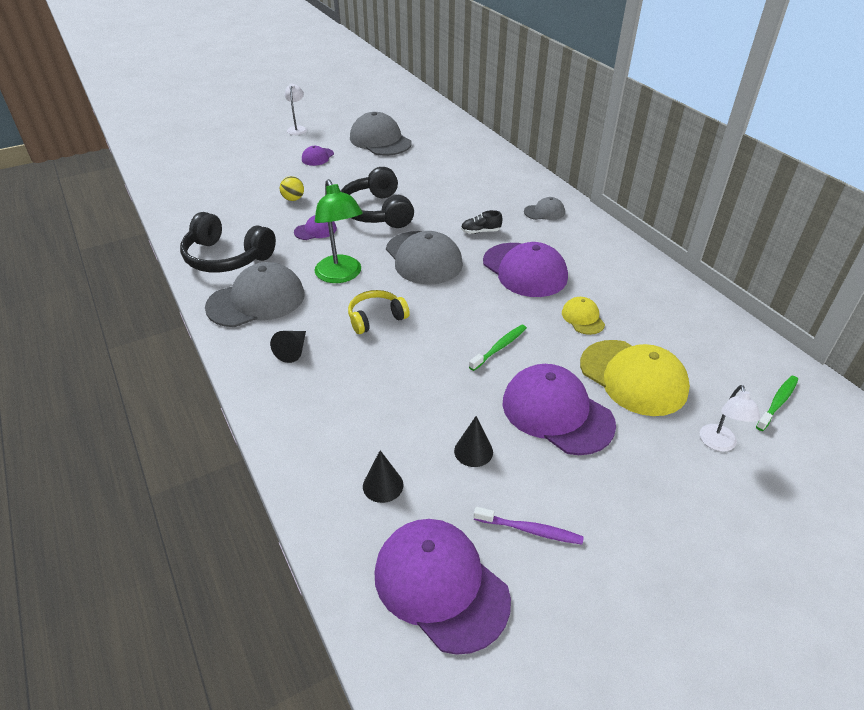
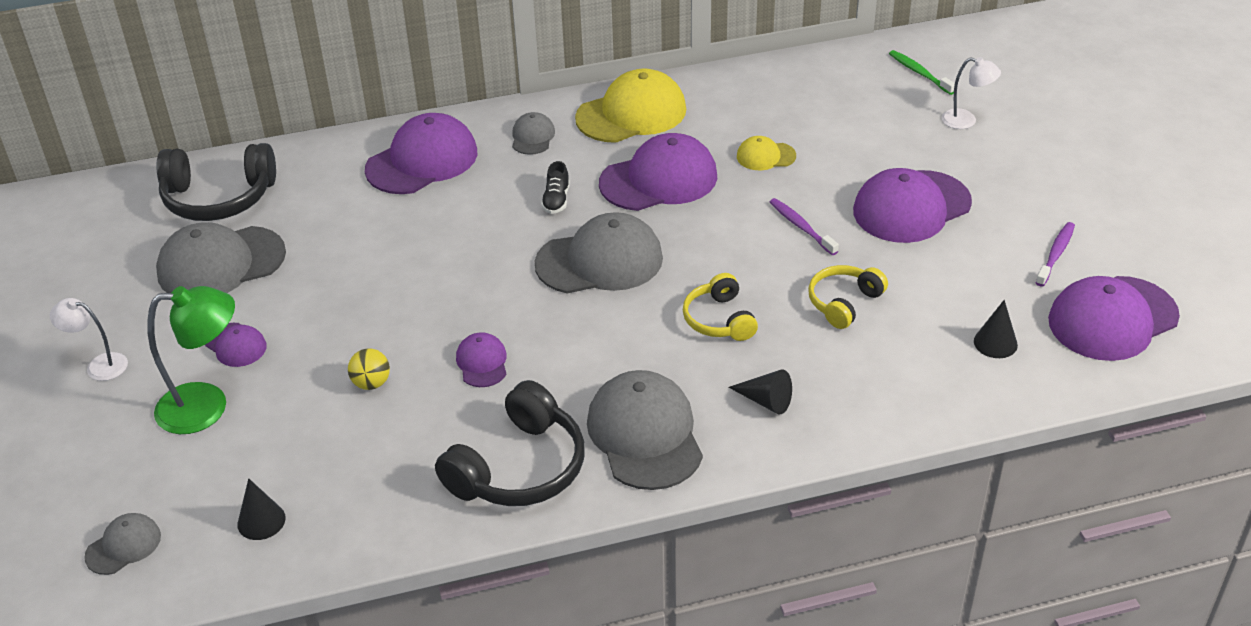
camera: 75 degrees left, 0 degrees up
green lamp [314,179,363,283] -> green lamp moved to [147,286,235,434]
black headphones [340,167,414,228] -> black headphones moved to [156,143,276,221]
black cone [454,416,493,467] -> black cone moved to [237,478,286,540]
green toothbrush [469,325,527,371] -> purple toothbrush [770,198,839,255]
yellow cap [580,340,690,416] -> yellow cap moved to [575,68,686,143]
none -> grey cap [84,513,161,575]
none -> purple cap [365,113,477,194]
none -> yellow headphones [808,265,888,329]

